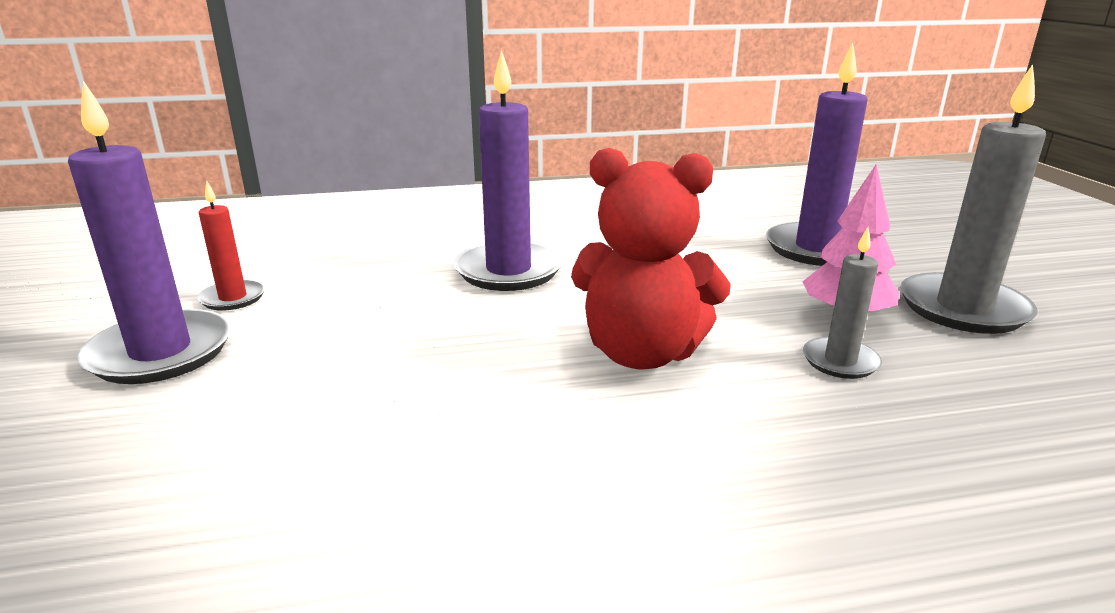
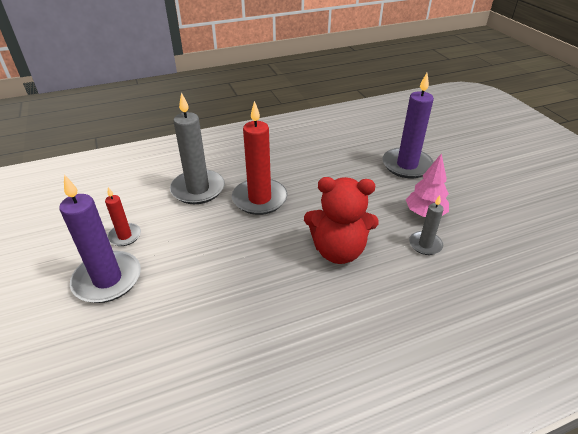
camera: 10 degrees left, 15 degrees up
purple candle [453,50,563,291] -> red candle [232,101,288,215]
grey candle [900,64,1046,334] -> grey candle moved to [170,92,225,204]

